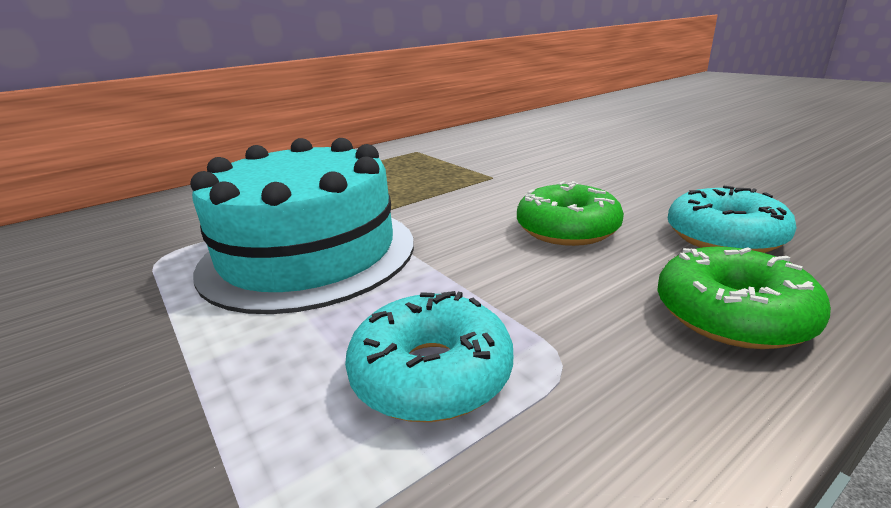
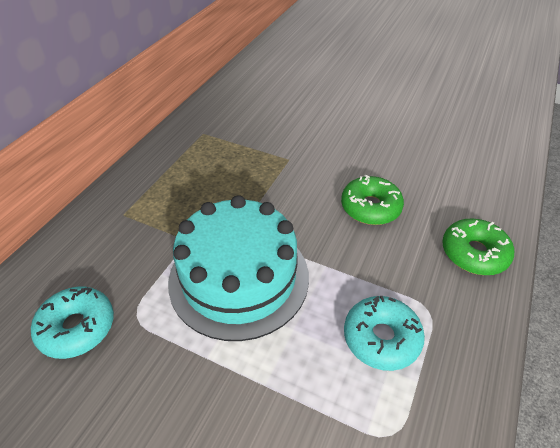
camera: 30 degrees left, 20 degrees up
turquoise donut [668,185,797,253] -> turquoise donut moved to [31,286,114,359]

